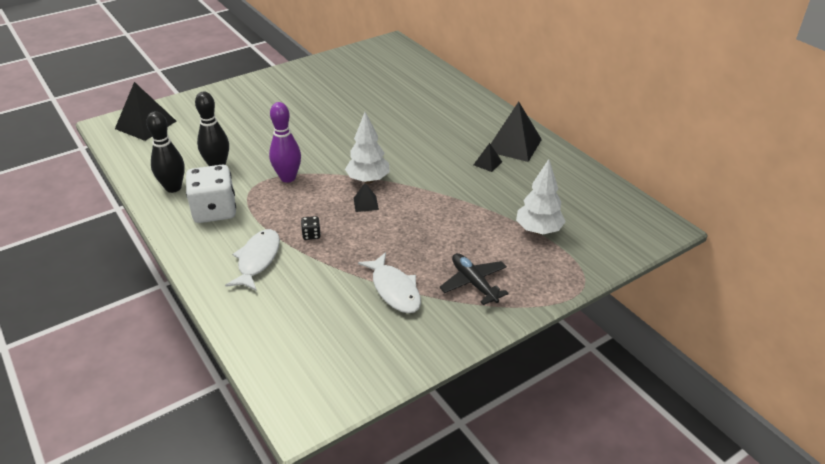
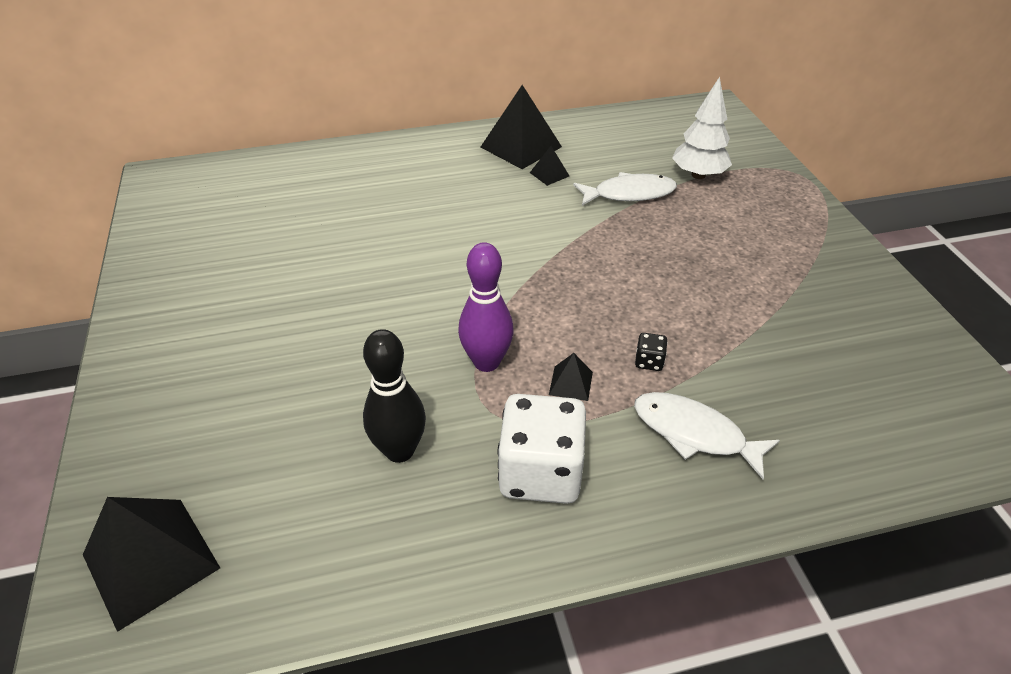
camera: 70 degrees left, 5 degrees up
black bowling pin [146,111,185,193] -> none
white tree [345,112,390,184] -> none
black pyramid [354,183,379,212] -> black pyramid moved to [549,353,593,401]
white fish [358,252,421,313] -> white fish moved to [573,172,677,206]
black plane [439,253,509,305] -> none

